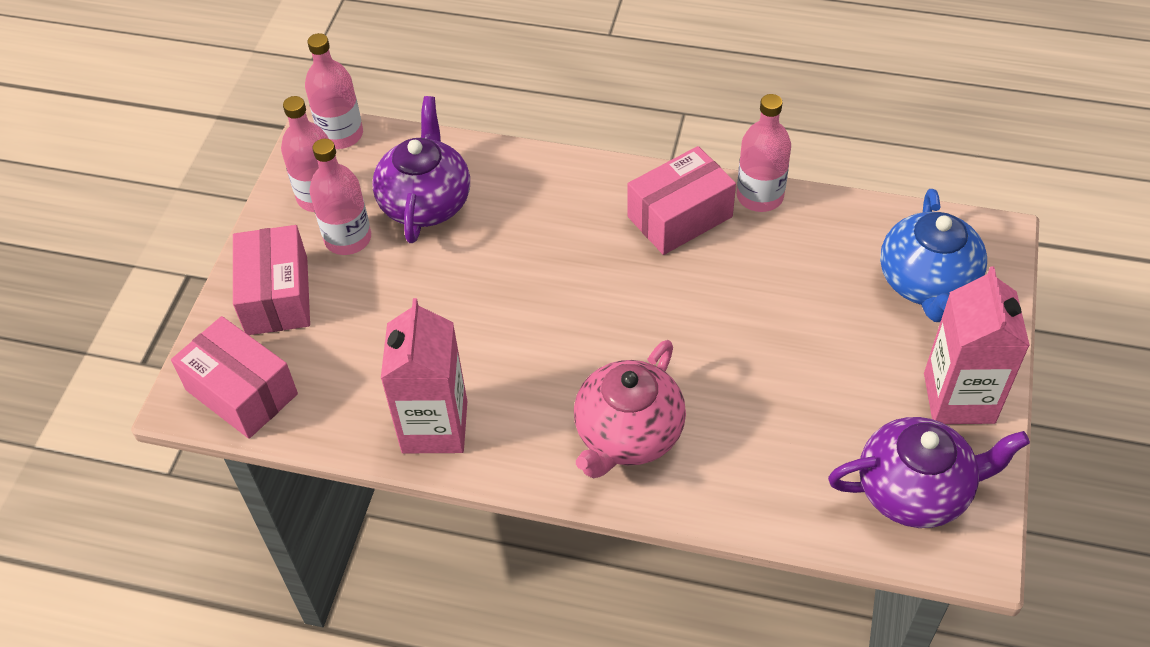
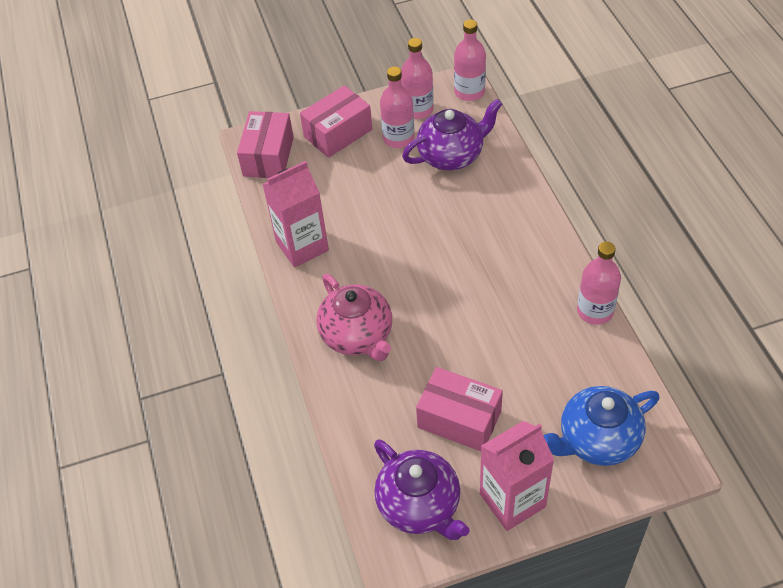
camera: 60 degrees right, 0 degrees up
pink teapot [574,340,686,478] -> pink teapot turned 120 degrees counterclockwise [316,274,392,361]
pink box [628,146,736,255] -> pink box moved to [416,367,503,451]

